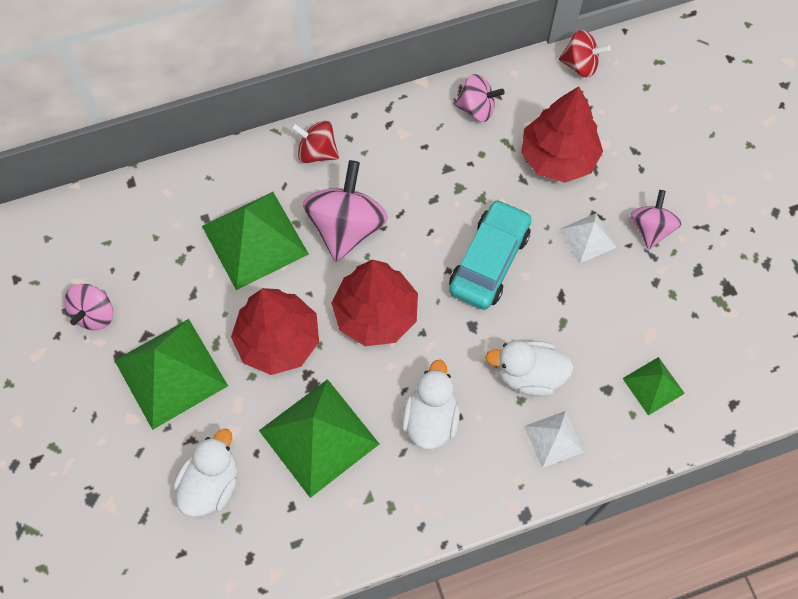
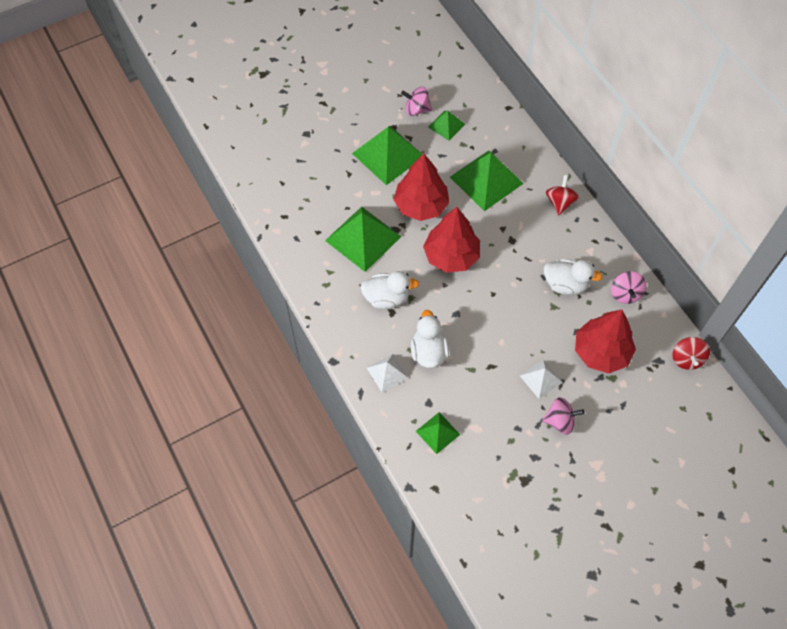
camera: 80 degrees right, 5 degrees down
white duck [174,429,237,517] -> white duck moved to [544,259,603,295]
pink spinning top [303,160,388,262] -> none
turquoise car [449,199,531,310] -> none
none -> green pyramid [428,111,465,141]

